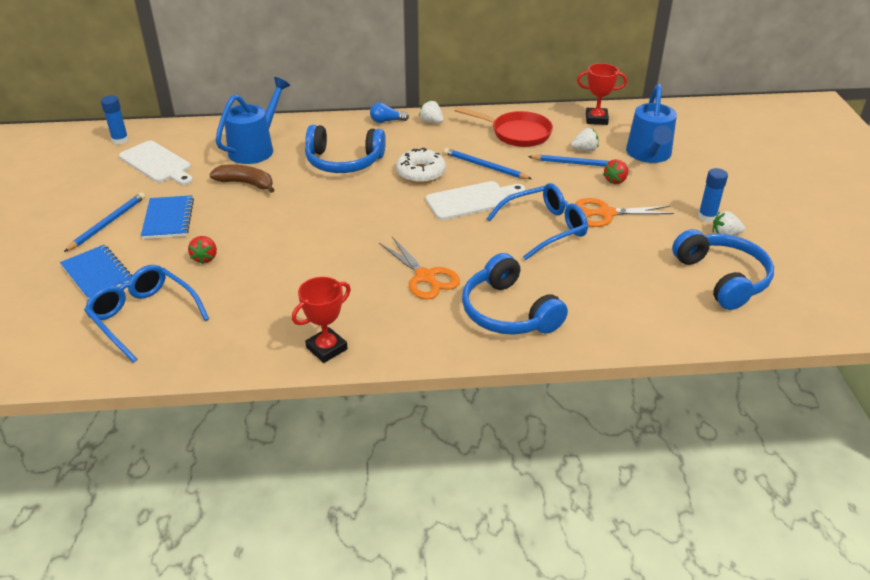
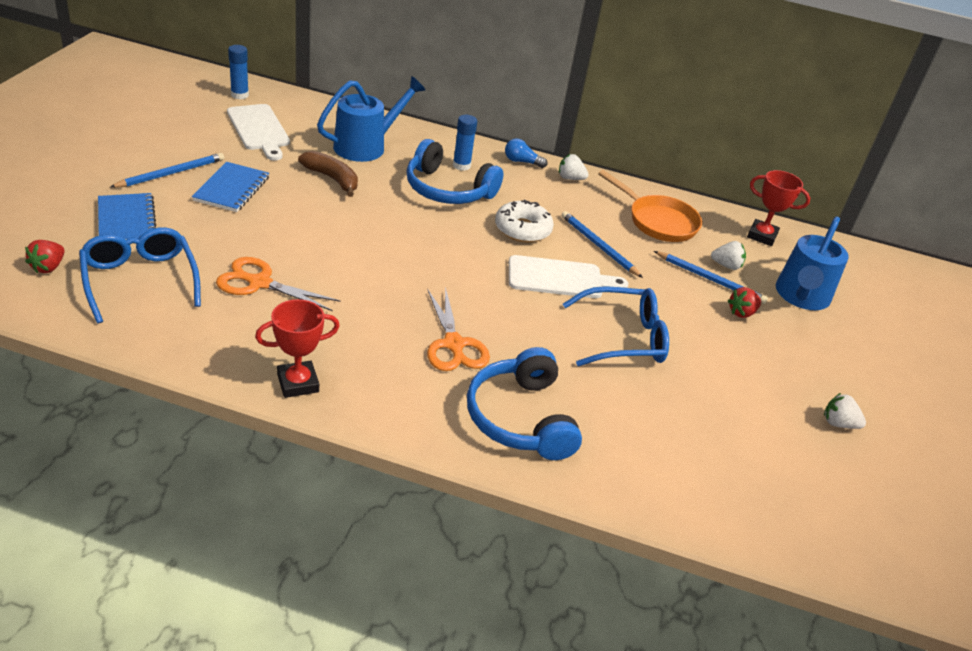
camera: 15 degrees right, 0 degrees up
red strawberry [188,236,217,264] -> red strawberry moved to [25,240,65,273]
white strawberry [419,101,444,123] -> white strawberry turned 45 degrees counterclockwise [559,154,589,180]
red pan [455,107,553,147] -> orange pan [598,170,702,242]
orange scissors [575,198,674,227] -> orange scissors moved to [216,257,341,311]
blue headphones [672,229,774,310] -> none
blue glue stick [698,168,728,222] -> blue glue stick moved to [453,115,477,171]

